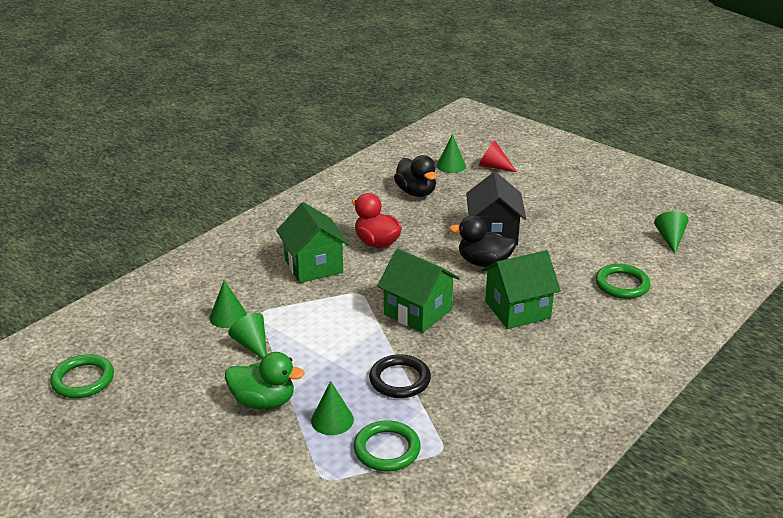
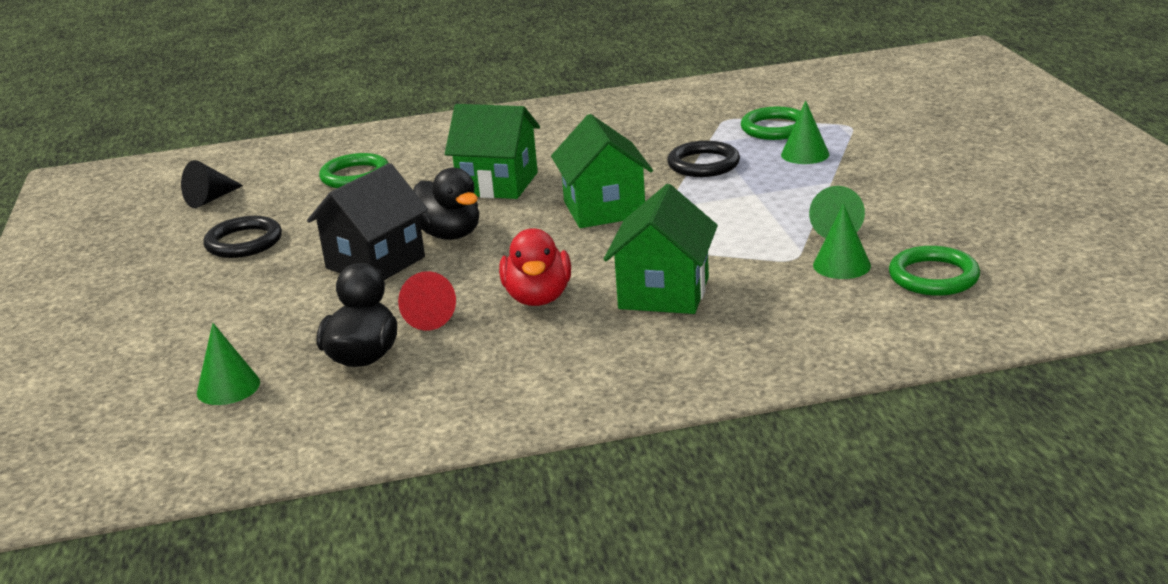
camera: 140 degrees left, 5 degrees down
green ring [50,354,114,398] -> green ring moved to [889,246,980,296]
green duck [225,352,305,410] -> none
red cone [479,141,517,172] -> red cone moved to [398,271,456,331]
green cone [654,211,689,254] -> black cone [181,160,243,208]
none -> black ring [203,216,282,258]

